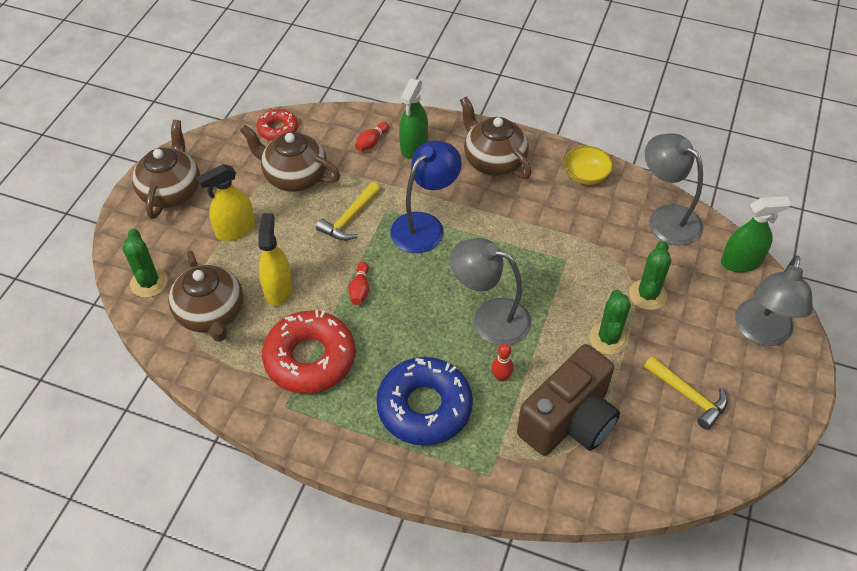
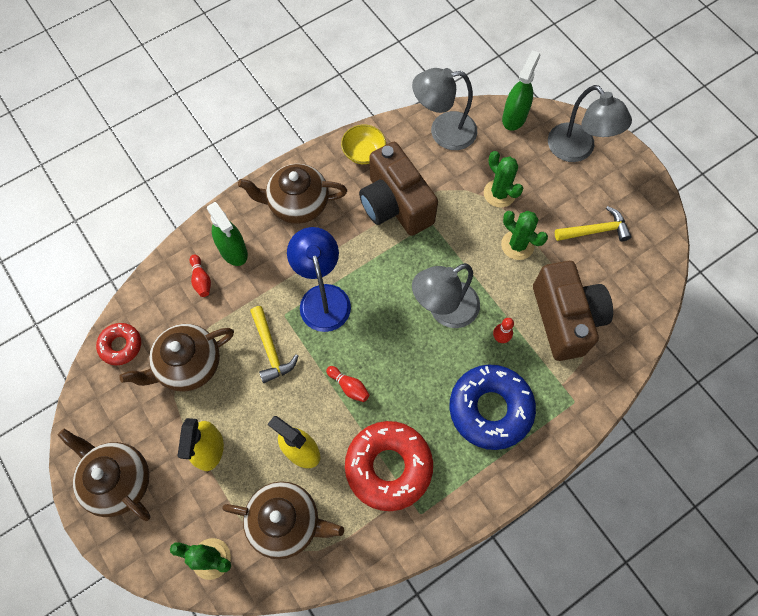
camera: 55 degrees left, 15 degrees up
none -> brown camera [359,142,438,236]

